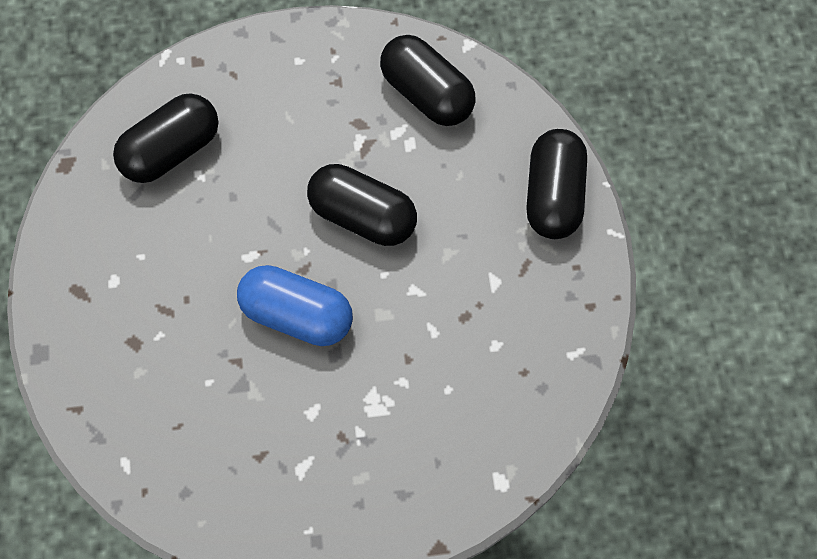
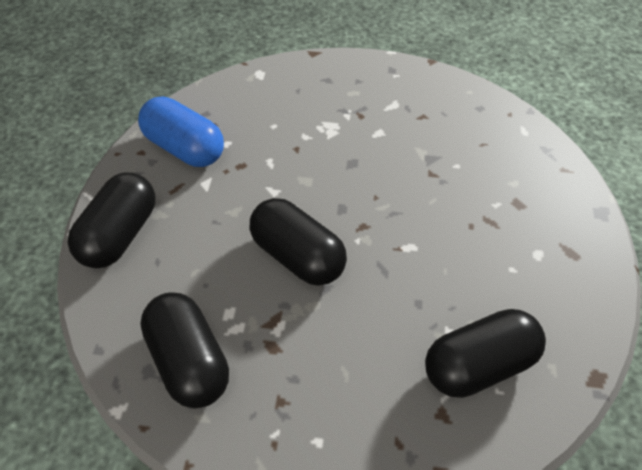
camera: 165 degrees left, 15 degrees down
blue capsule [237,265,353,346] -> blue capsule moved to [138,96,224,167]

